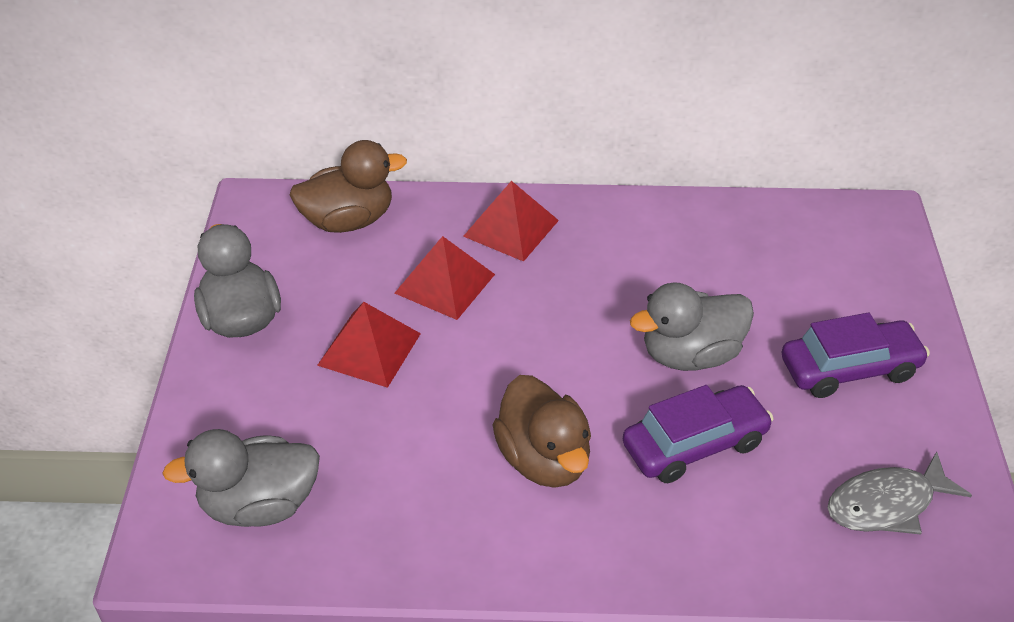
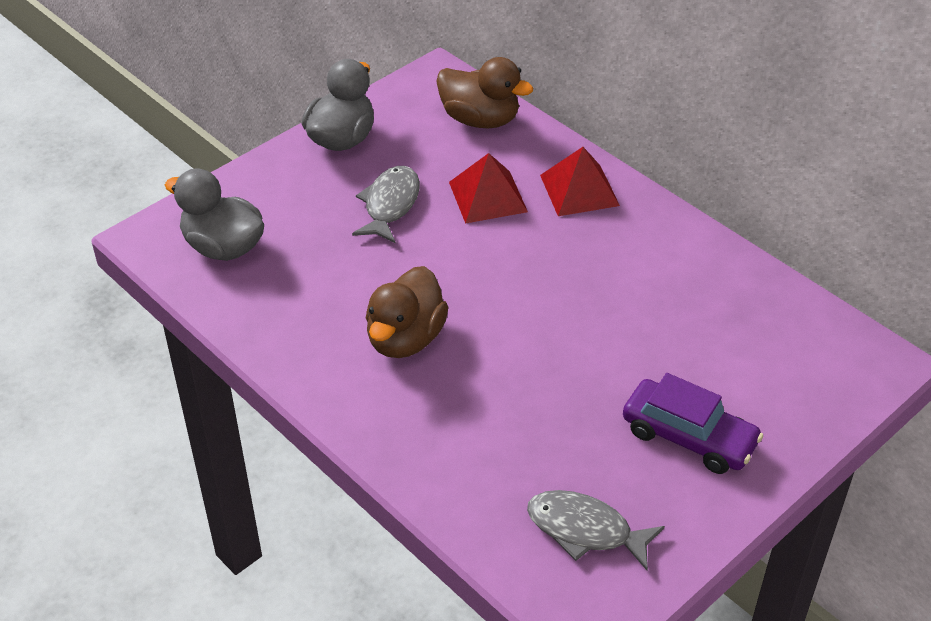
camera: 45 degrees right, 0 degrees up
red pyramid [317,302,421,388] -> grey fish [352,166,420,243]
purple car [623,385,774,483] -> none
grey duck [630,283,754,371] -> none

